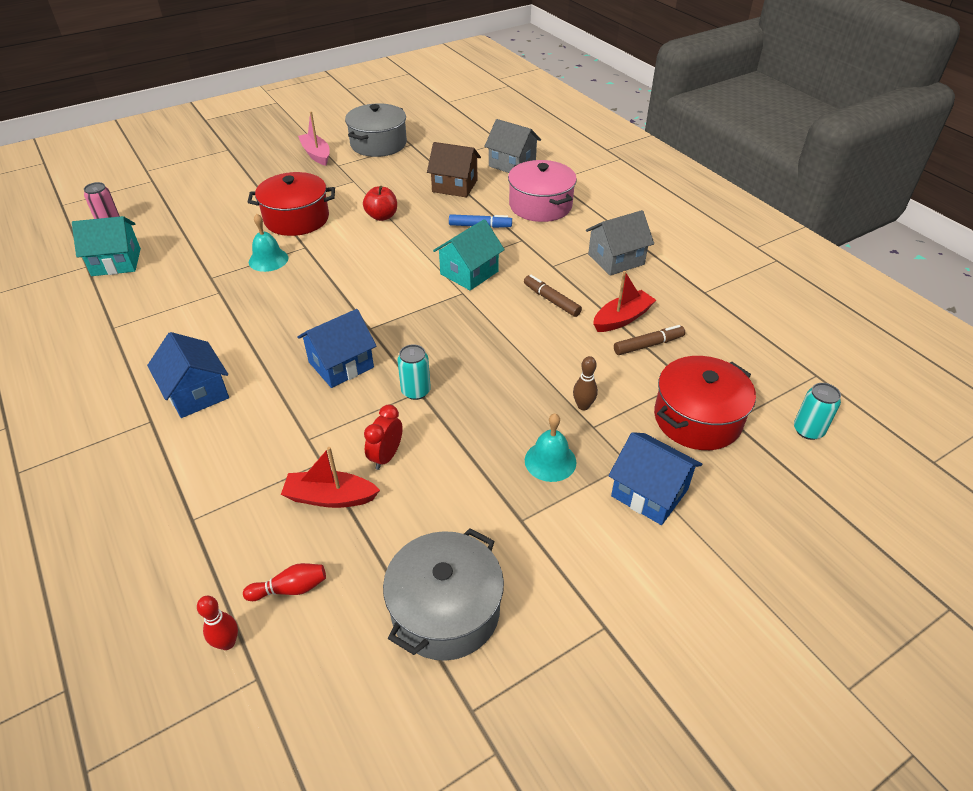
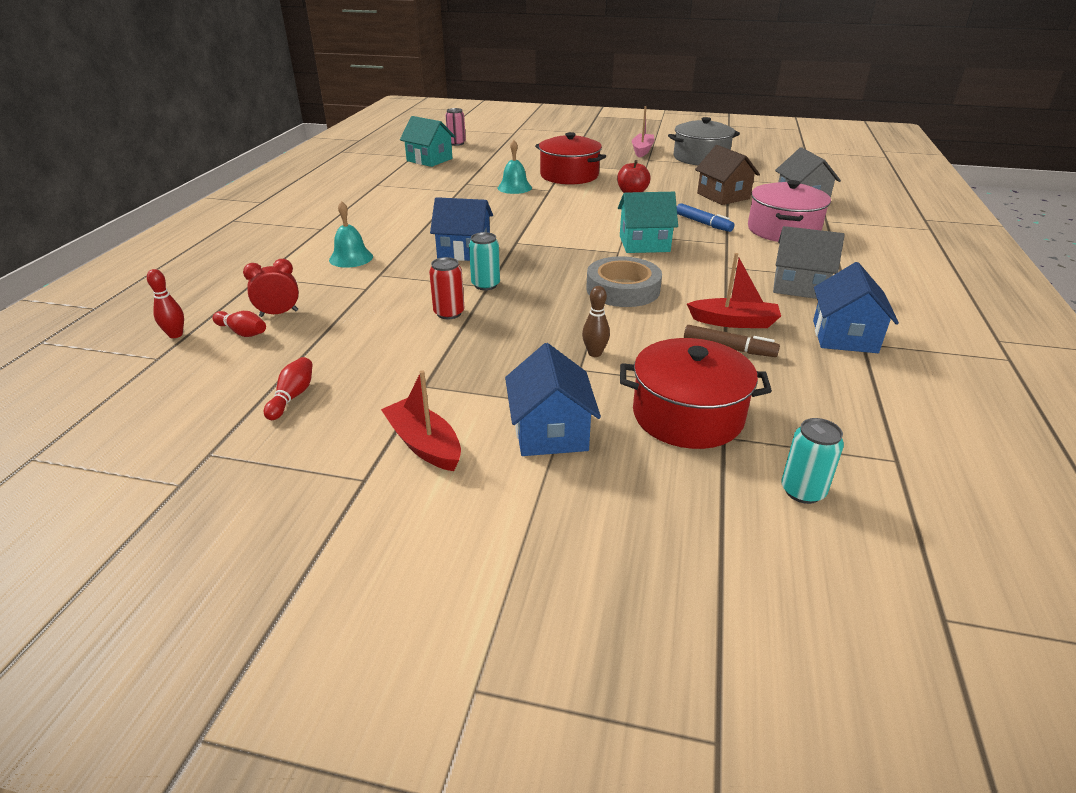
camera: 45 degrees right, 10 degrees down
blue house [147,332,229,418] -> blue house moved to [813,262,899,353]
red boat [281,447,380,508] -> red boat moved to [381,370,461,471]
red clock [364,404,403,470] -> red clock moved to [243,259,299,317]
grey pot [383,528,504,661] -> red bowling pin [264,357,313,420]
brown marker [524,275,582,317] -> none
turquoise bell [525,413,577,482] -> turquoise bell moved to [329,201,373,268]
none -> red can [429,257,464,319]
none -> grey tape [586,256,662,307]

